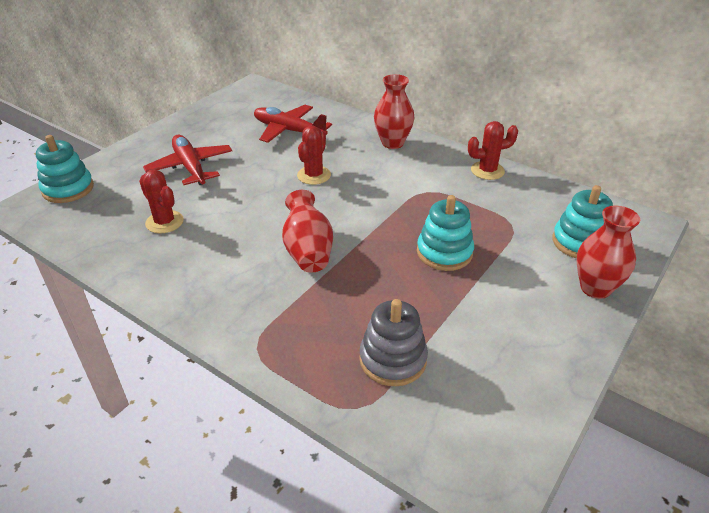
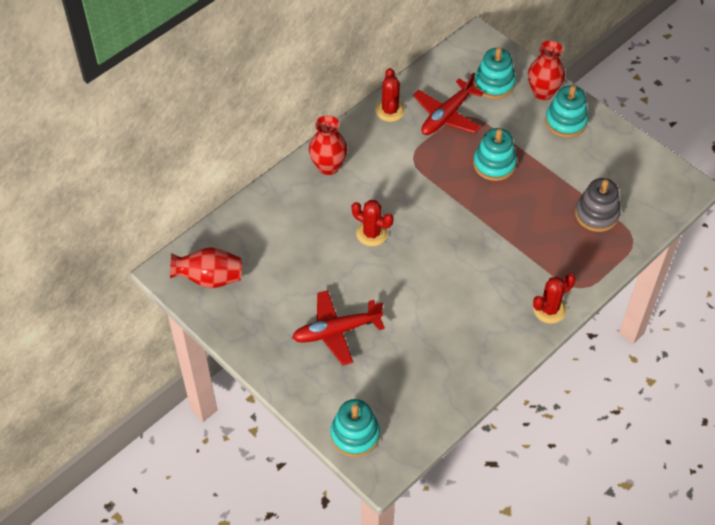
camera: 80 degrees left, 15 degrees up
red cactus [139,170,184,234] -> red cactus moved to [533,274,576,324]
red plane [254,105,332,143] -> red plane moved to [413,72,484,135]
red vase [282,190,333,273] -> red vase moved to [170,247,242,288]
none -> turquoise stacking toy [545,85,588,137]

